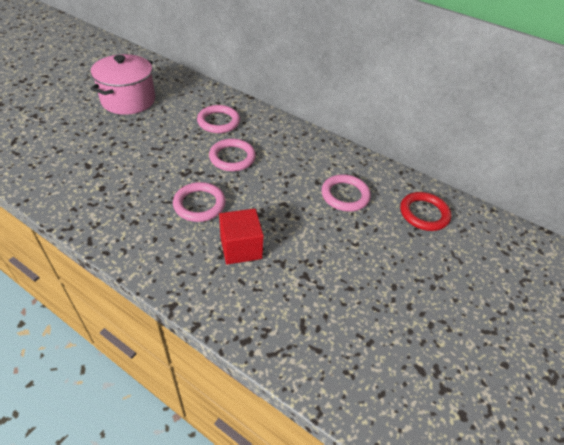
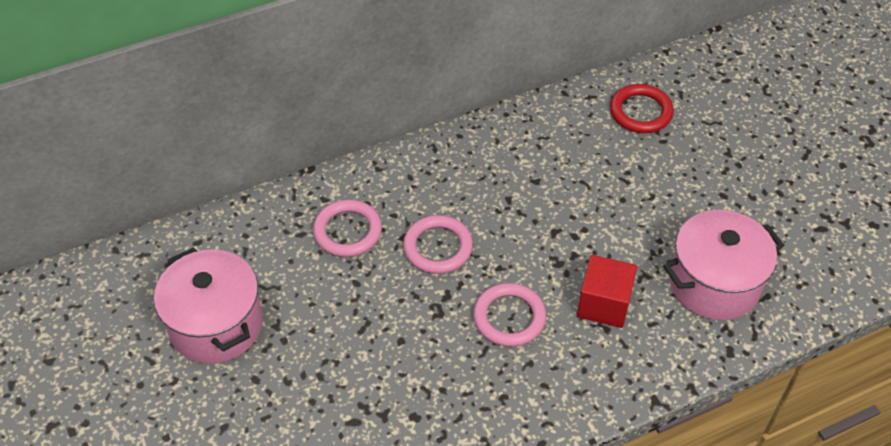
camera: 55 degrees left, 5 degrees up
pink ring [322,174,371,211] -> none
none -> pink pot [663,210,784,320]

